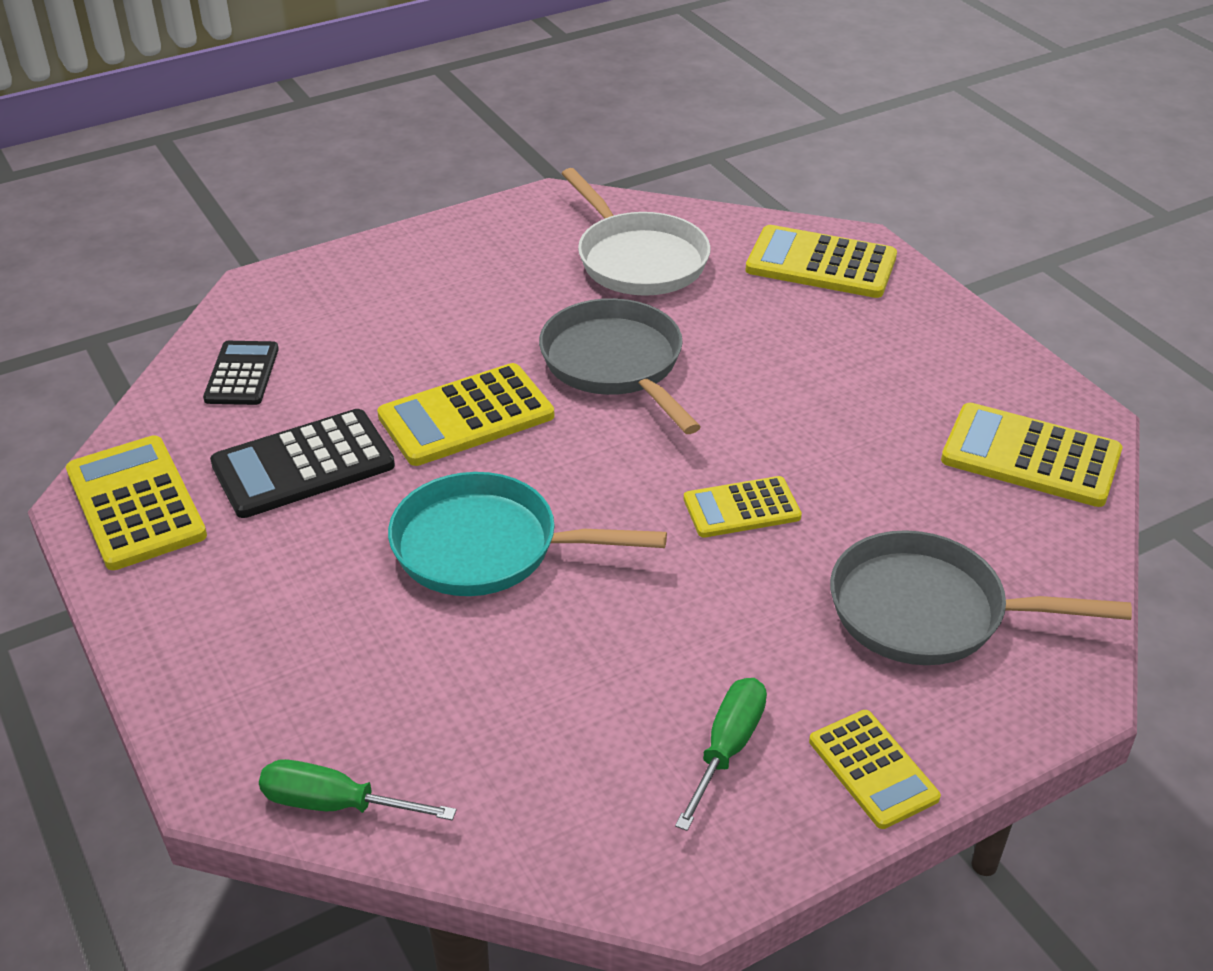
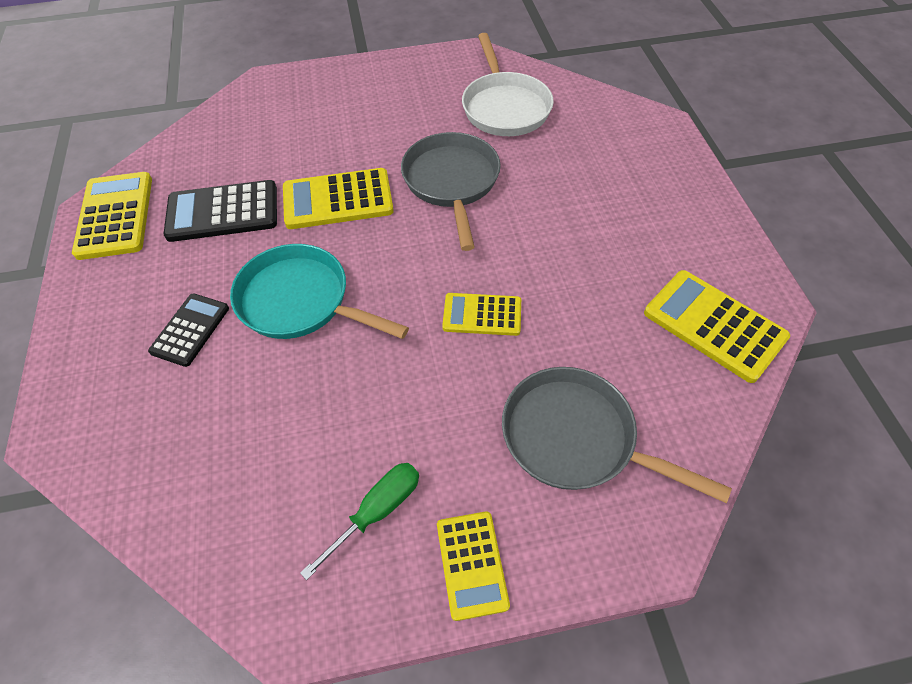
camera: 20 degrees right, 15 degrees up
black calculator [203,341,279,405] -> black calculator moved to [148,293,229,367]
green screwdriver [259,759,457,820] -> none
yellow calculator [745,225,897,298] -> none

